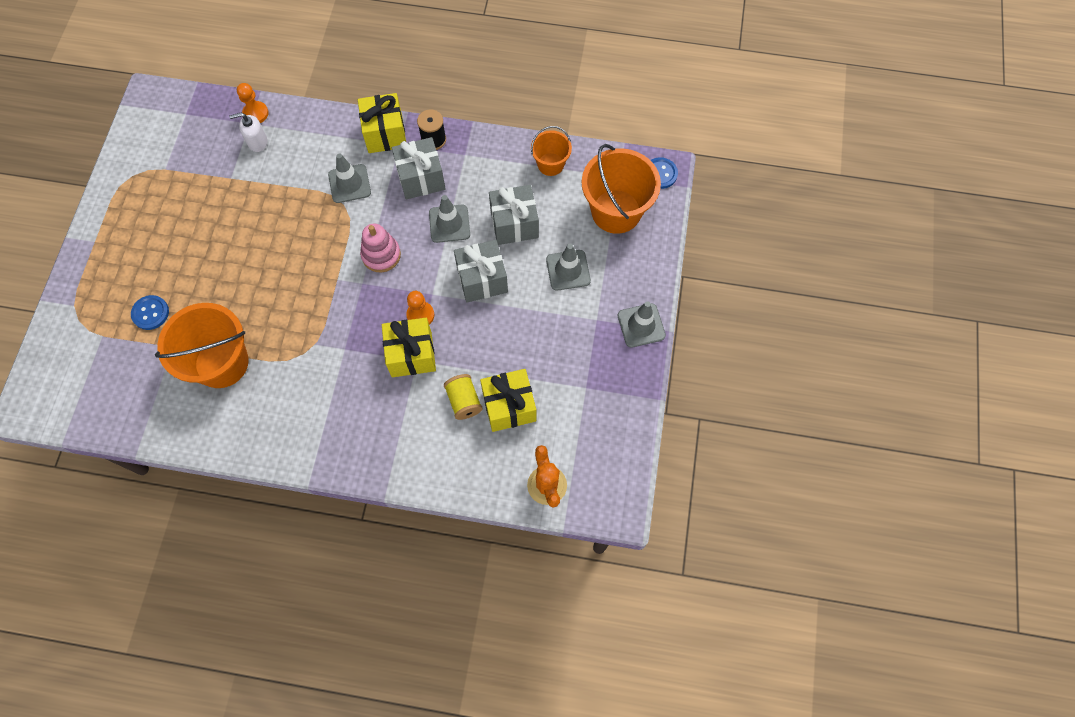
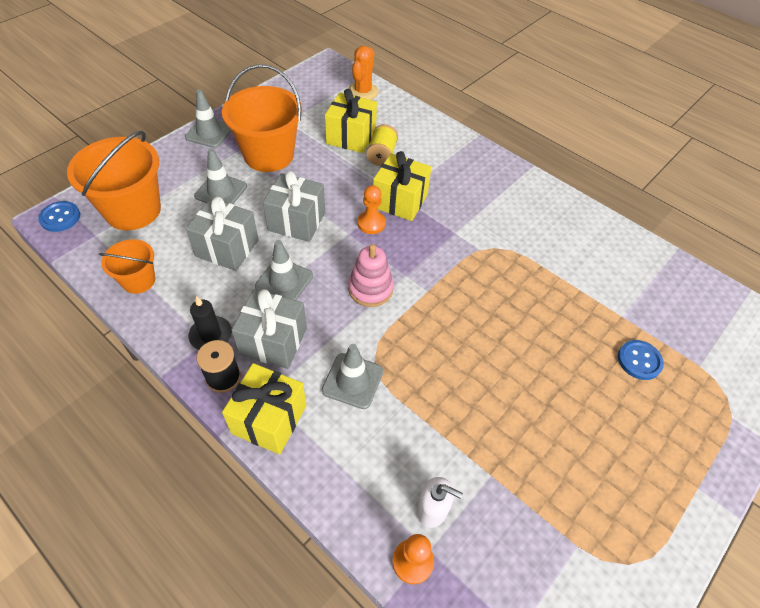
camera: 150 degrees left, 15 degrees down
orange bucket [155,303,249,388] -> orange bucket moved to [222,64,302,172]
none -> black candle [189,296,232,350]

